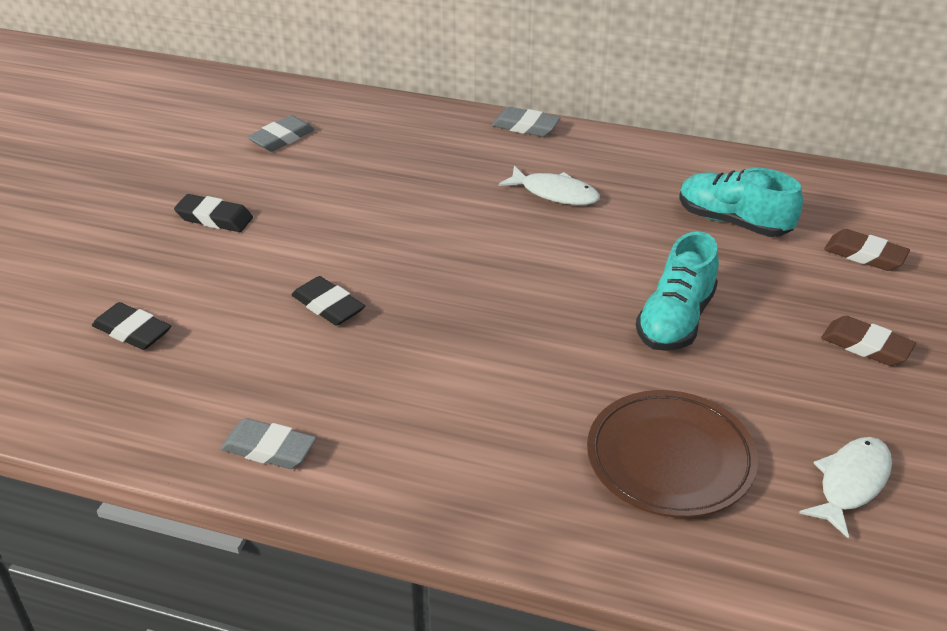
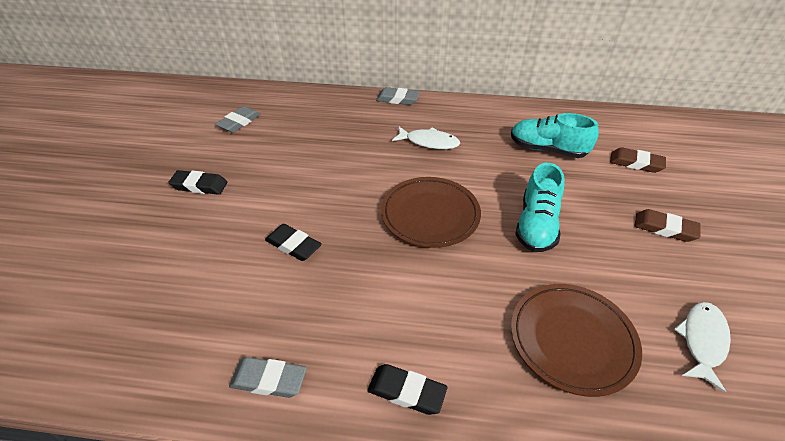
camera: 10 degrees left, 5 degrees up
black eraser [92,302,171,350] -> black eraser moved to [367,364,447,415]
none -> brown plate [381,177,481,248]

